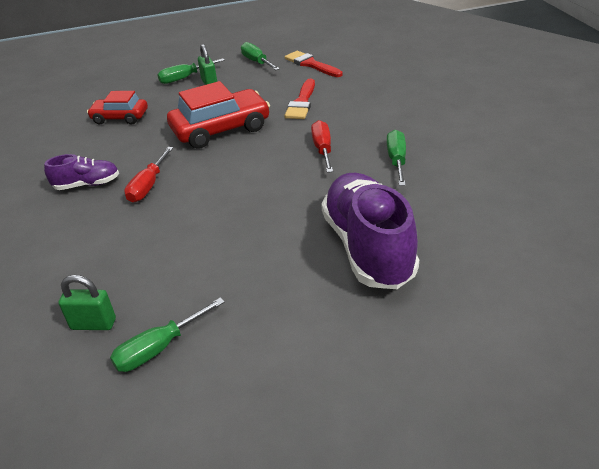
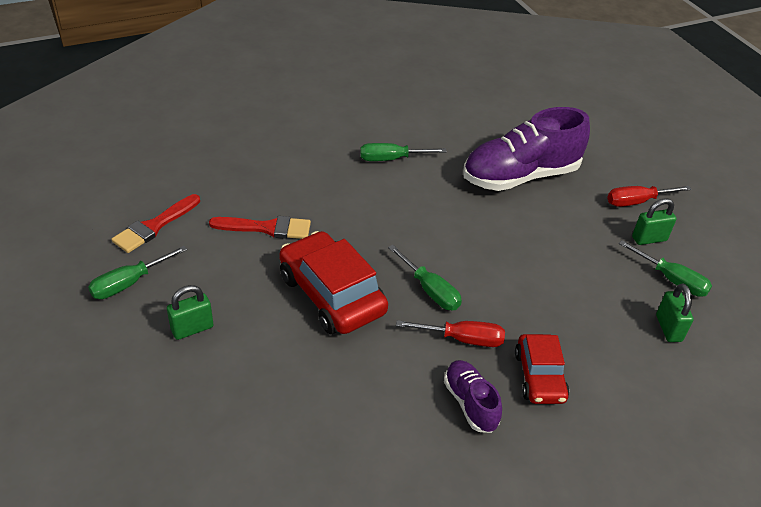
camera: 105 degrees left, 5 degrees up
red car [87,91,148,125] -> red car moved to [515,334,569,404]
green screwdriver [157,58,225,84] -> green screwdriver moved to [388,245,462,310]
red screwdriver [311,120,333,173] -> red screwdriver moved to [607,186,692,207]
none -> green padlock [632,199,677,245]

